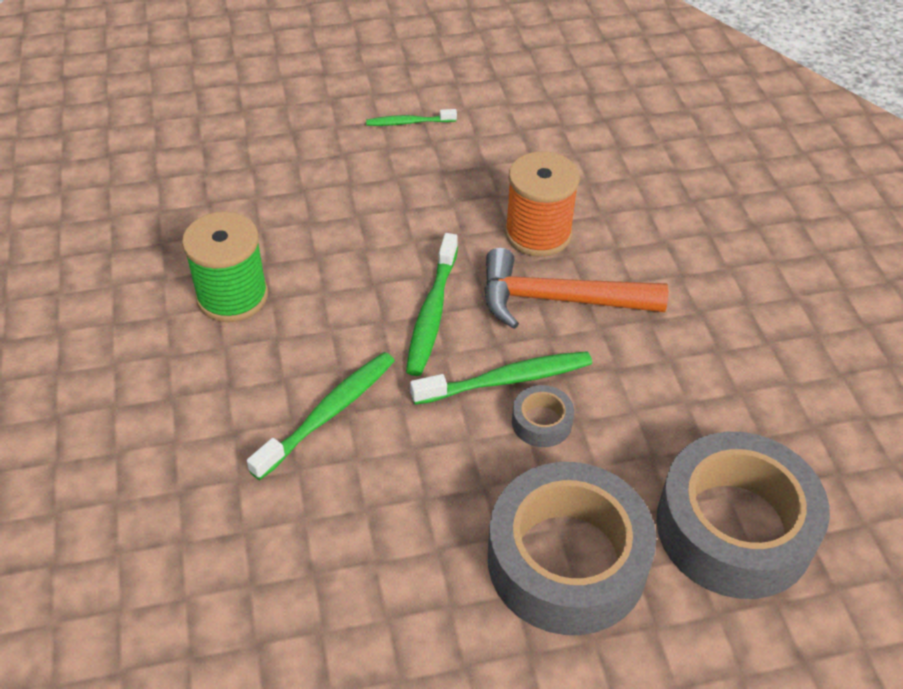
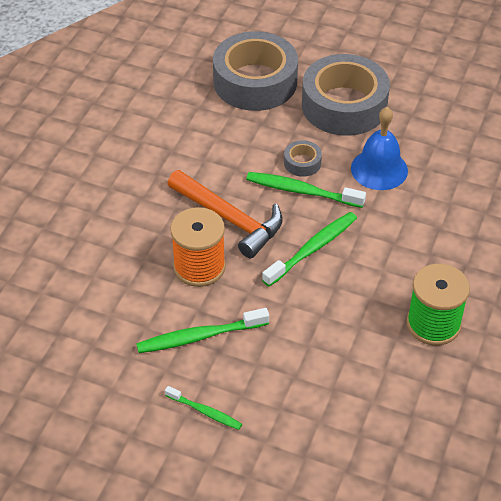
camera: 145 degrees left, 0 degrees up
green toothbrush [247,352,395,480] -> green toothbrush moved to [136,308,269,353]
none -> blue bell [351,107,408,190]

